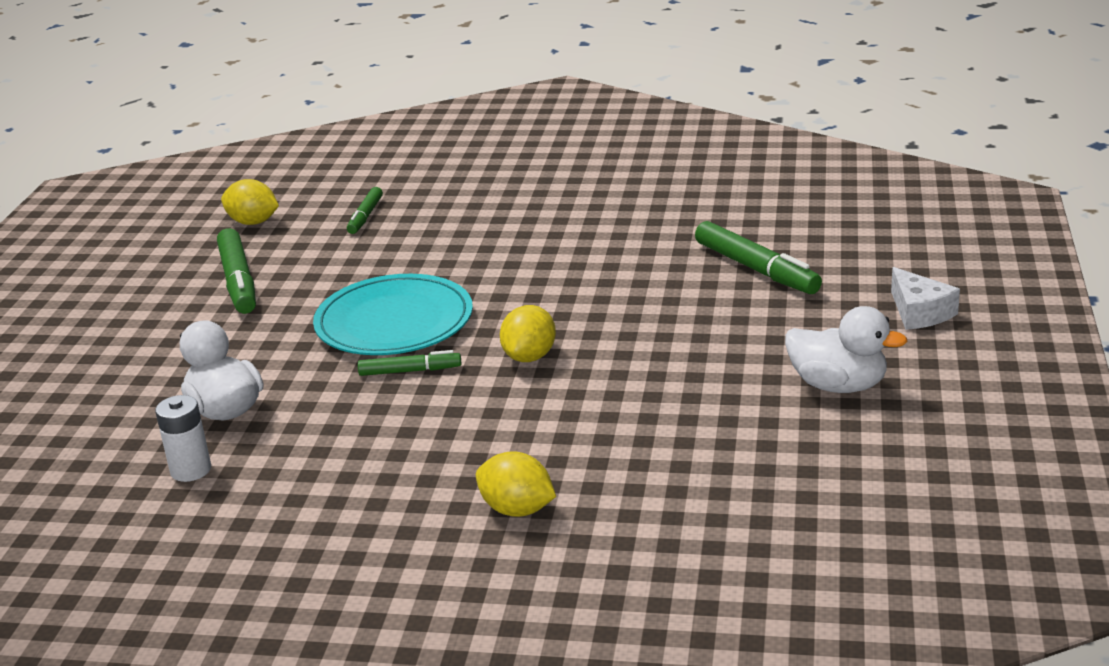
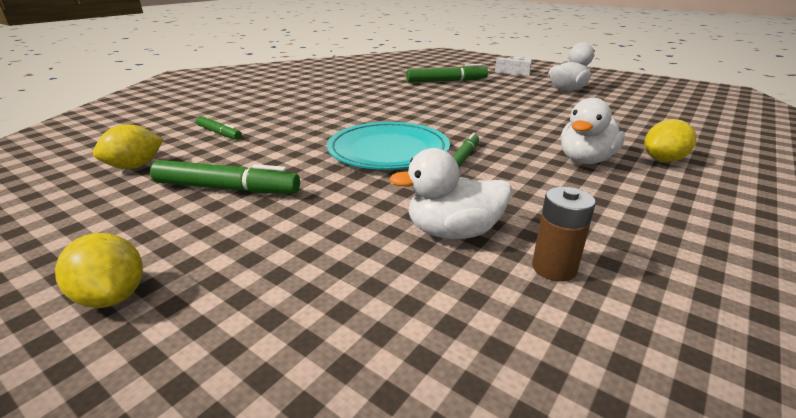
camera: 65 degrees left, 0 degrees up
white battery [155,395,211,482] -> brown battery [532,187,596,282]
yellow lemon [500,305,556,362] -> yellow lemon moved to [55,233,143,308]
none -> white duck [561,98,625,164]

